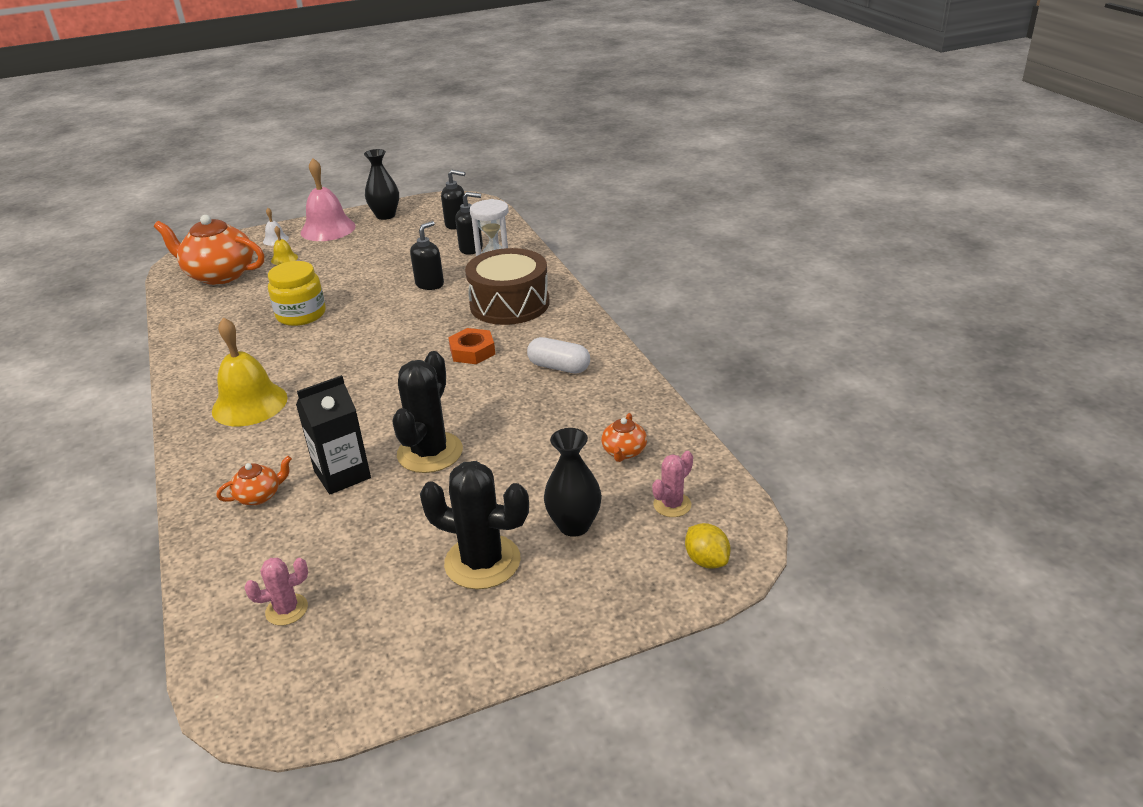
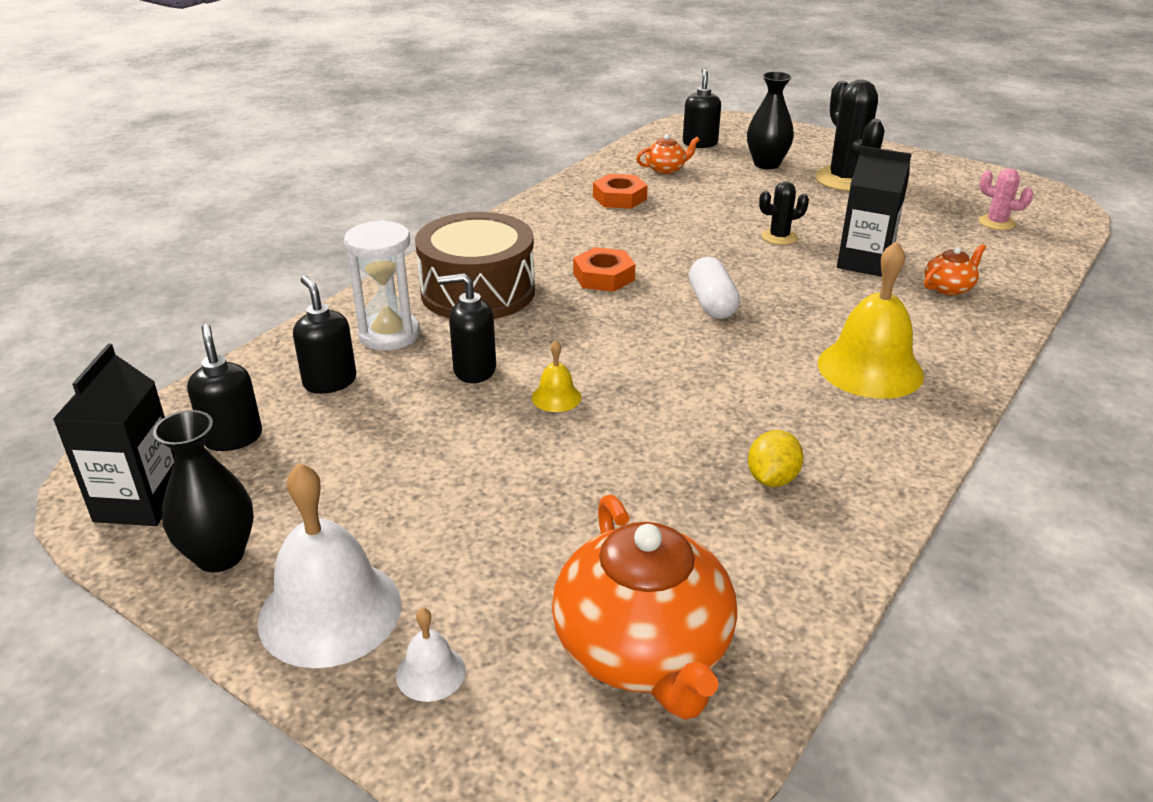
camera: 125 degrees left, 0 degrees up
orange teapot [217,456,292,505] -> orange teapot turned 120 degrees clockwise [924,244,986,295]
yellow jar [268,261,326,326] -> none
yellow bell [271,226,298,265] -> yellow bell moved to [532,340,581,412]
pink bell [301,158,356,241] -> white bell [258,463,401,668]
black cactus [392,351,463,473] -> black cactus [759,181,809,245], size x0.53
white capsule [527,337,590,373] -> white capsule moved to [689,257,740,319]
pink cactus [652,451,693,517] -> black soap dispenser [683,68,721,148]
yellow lemon [685,523,730,569] -> yellow lemon moved to [748,430,804,487]
none -> black carton [53,344,175,526]
none -> orange nut [593,174,648,209]

